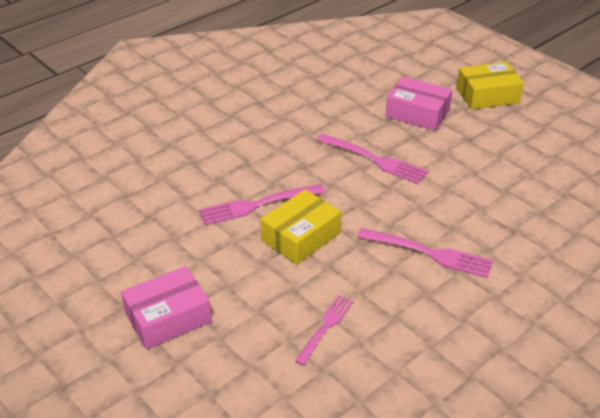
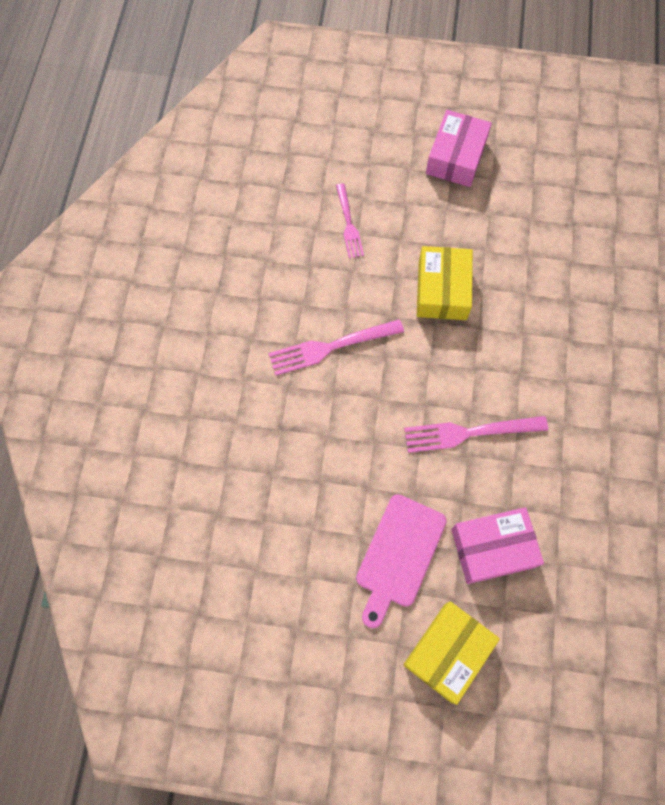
camera: 140 degrees right, 30 degrees up
pink fork [199,184,325,225] -> none
none -> pink cutting board [356,494,447,628]

